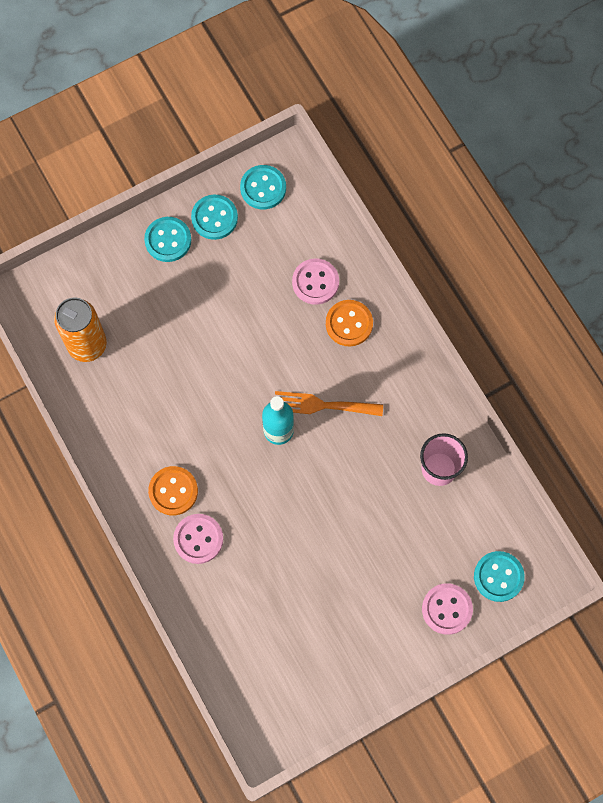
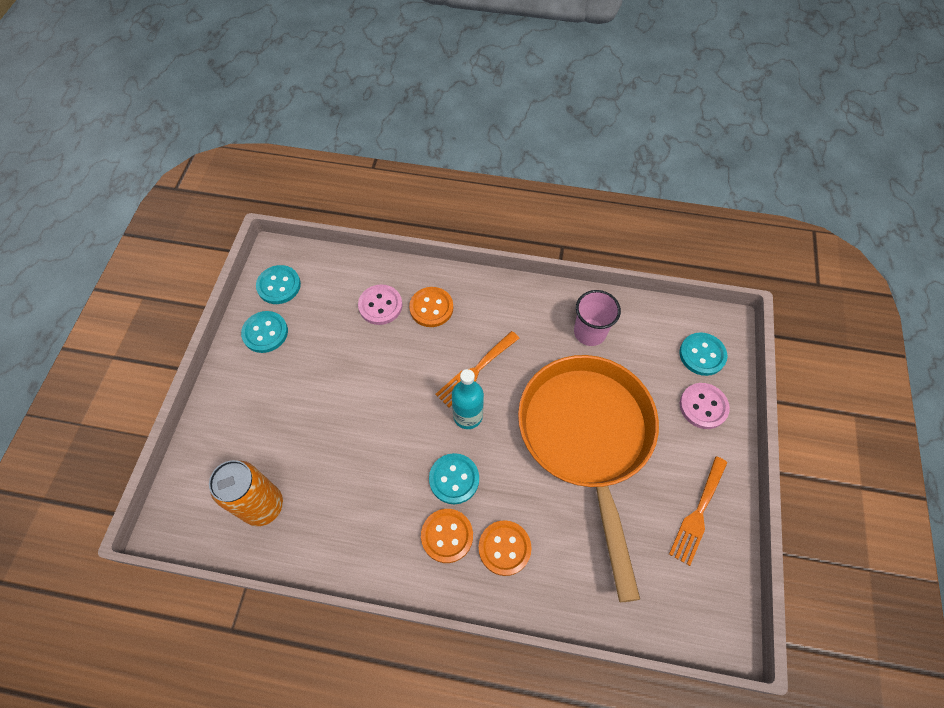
camera: 50 degrees left, 10 degrees down
turquoise button [144,217,191,262] -> turquoise button moved to [429,453,479,504]
pink button [173,514,223,564] -> orange button [479,520,531,576]
none -> orange pan [518,355,659,602]
none -> orange fork [669,456,727,566]

